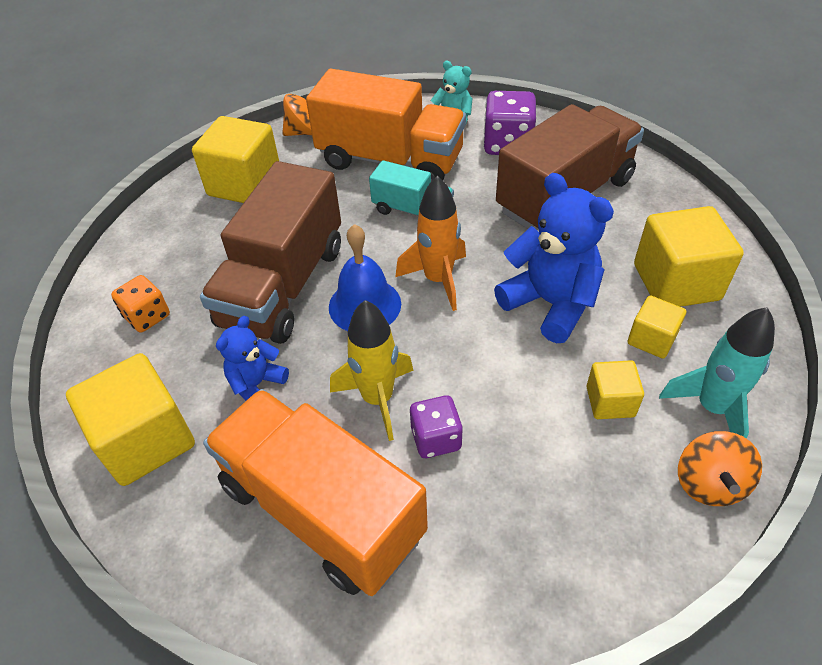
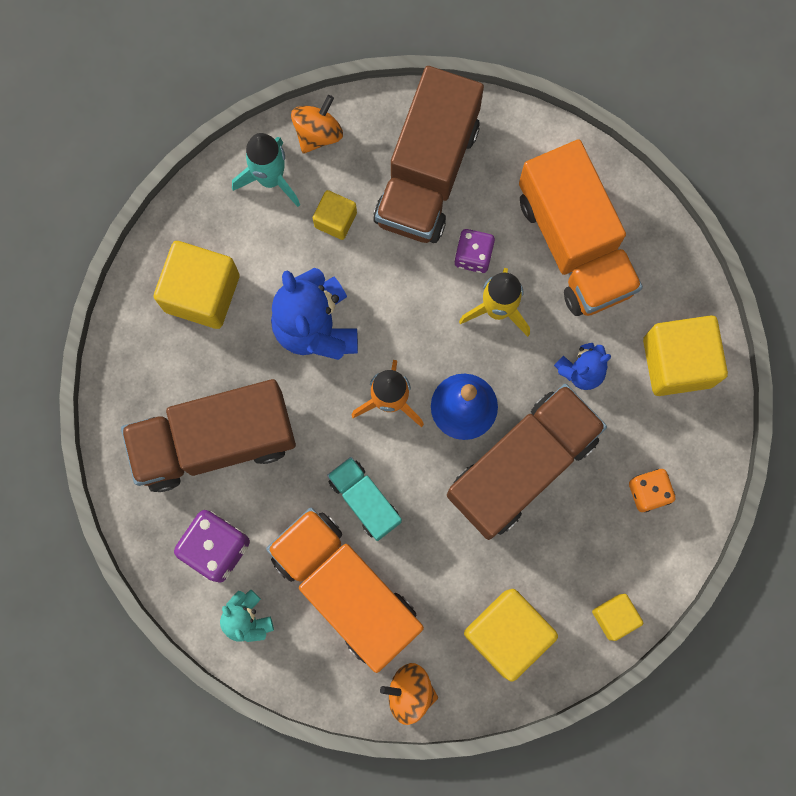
camera: 155 degrees left, 30 degrees up
yellow cube [627,295,686,359] -> yellow cube moved to [592,594,643,641]
none -> brown truck [373,66,484,243]

